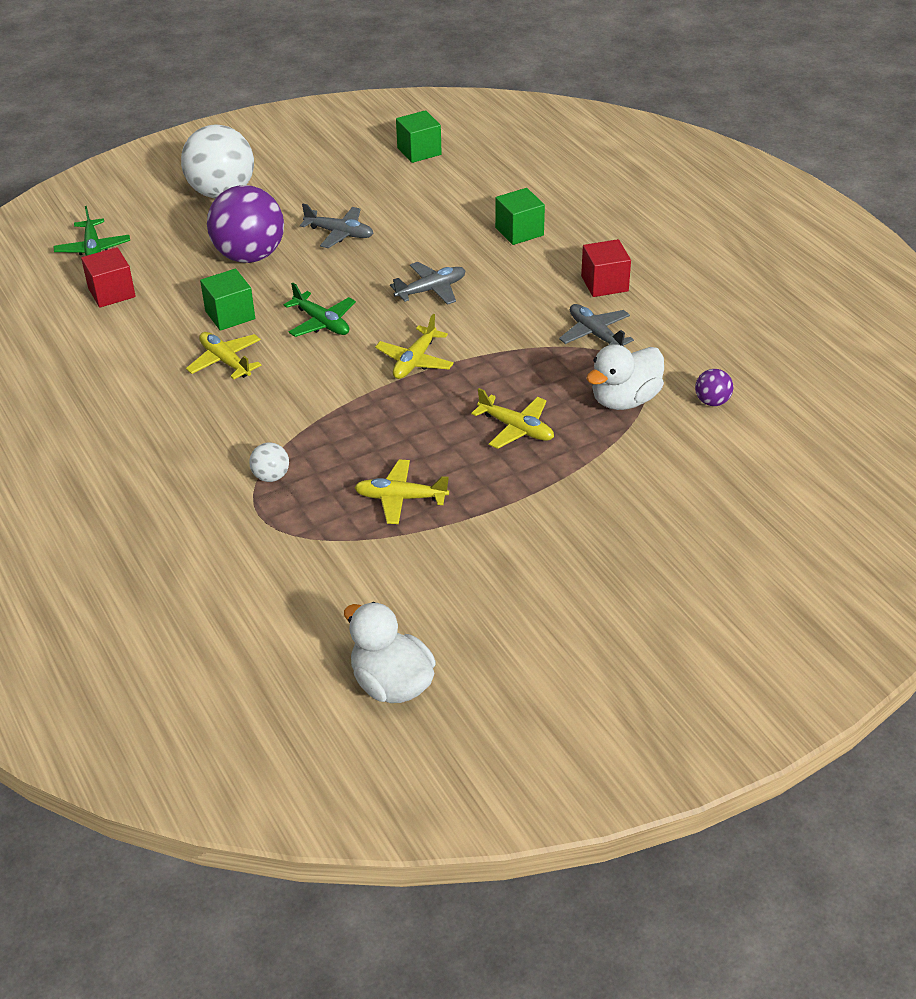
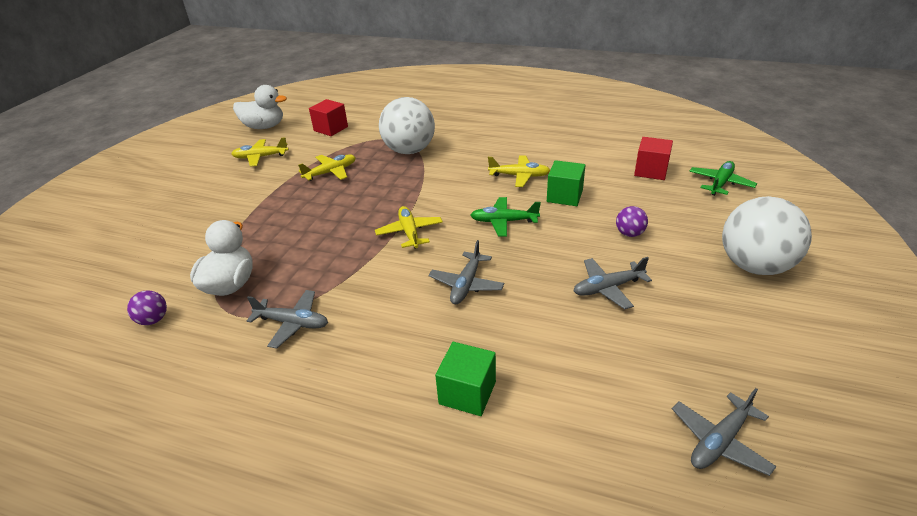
camera: 140 degrees right, 5 degrees down
green plane [53,206,130,256] -> green plane turned 90 degrees clockwise [689,161,757,196]
purple ball [207,185,284,263] -> purple ball [616,206,648,237], size x0.44
white ball [249,443,289,482] -> white ball [379,97,435,154], size x2.29
green cube [396,110,442,163] -> grey plane [672,388,777,476]
yellow plane [471,388,554,449] -> yellow plane moved to [231,137,289,167]
red cube [581,239,631,297] -> red cube moved to [309,99,348,136]

